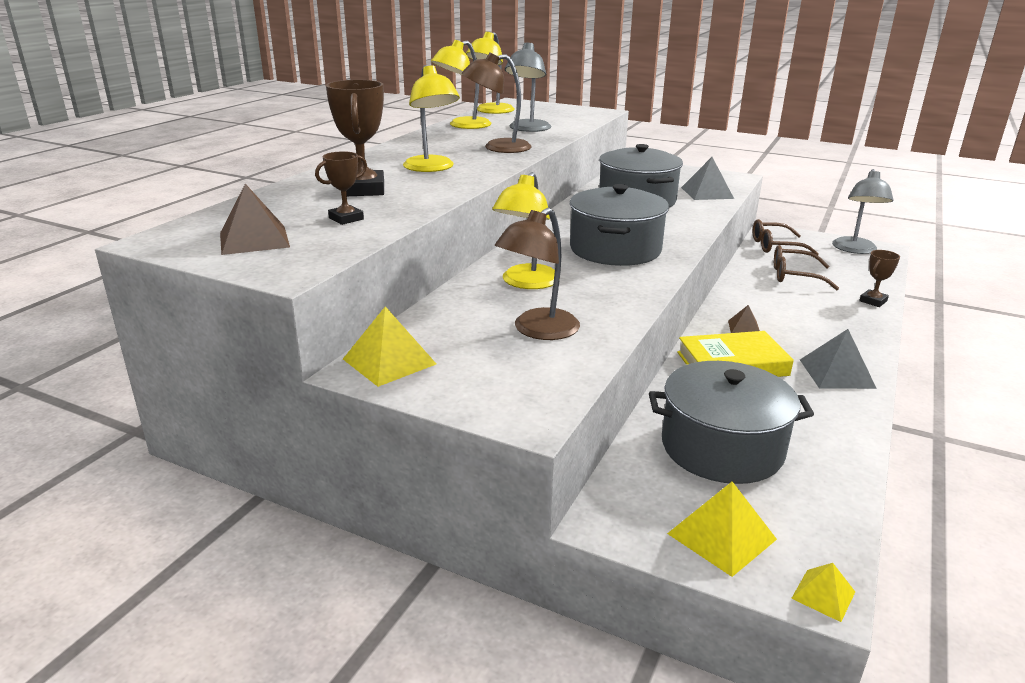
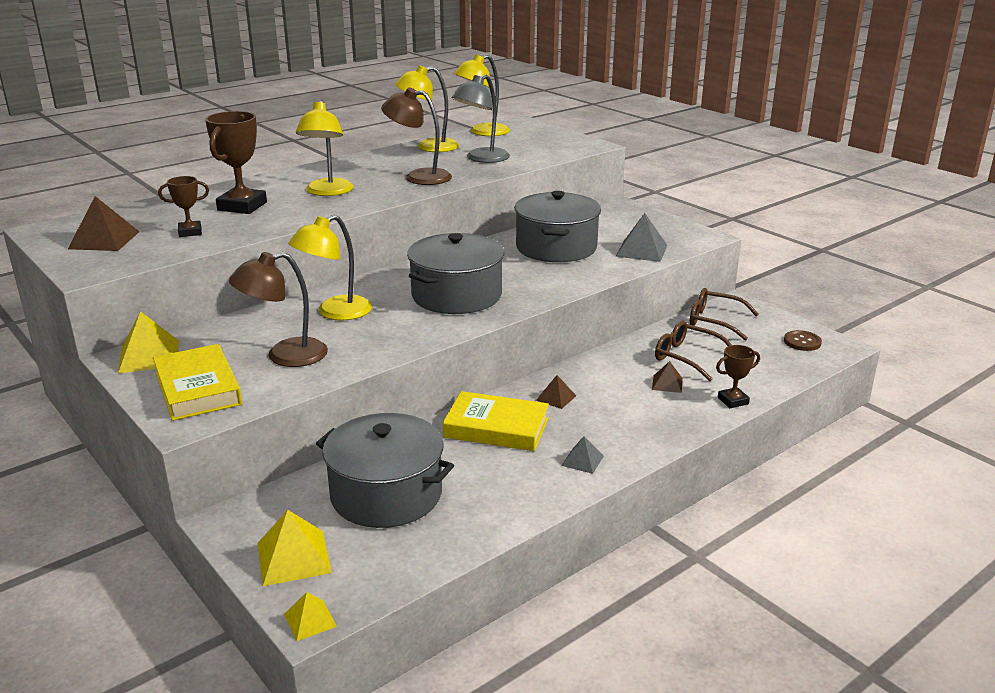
camera: 25 degrees right, 0 degrees up
grey pyramid [800,329,877,389] -> grey pyramid [561,436,604,474], size x0.57
grey lamp [832,169,894,254] -> brown button [784,330,822,351]
none -> yellow book [153,344,242,421]
none -> brown pyramid [652,361,683,393]

